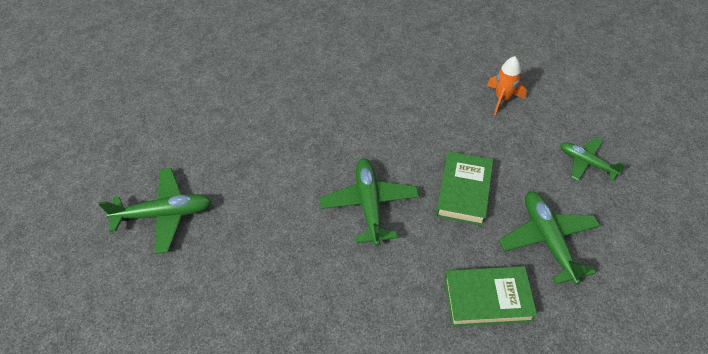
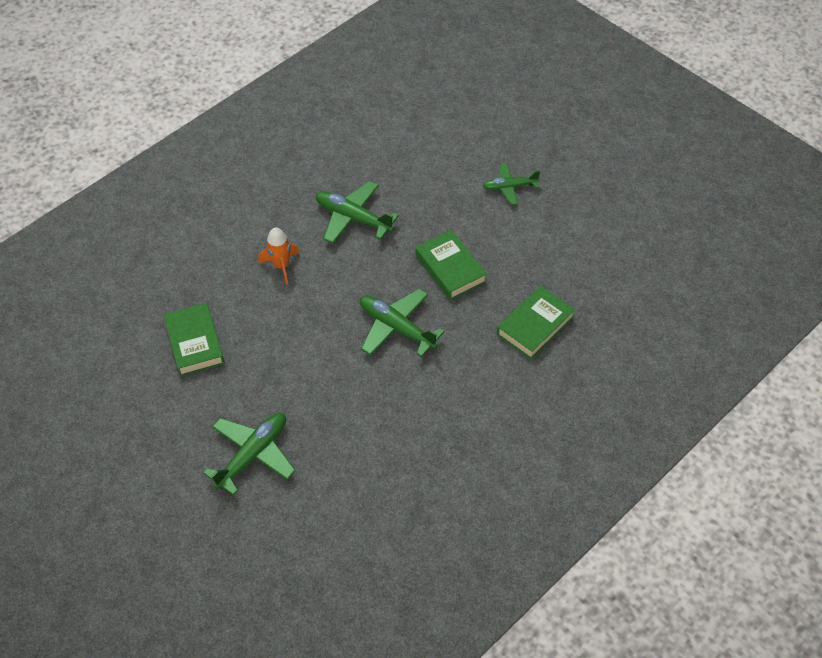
camera: 45 degrees left, 0 degrees up
orange rocket [487,56,527,115] -> orange rocket moved to [258,227,300,285]
green plane [499,191,600,284] -> green plane moved to [316,181,399,244]
none -> green book [164,303,225,376]

